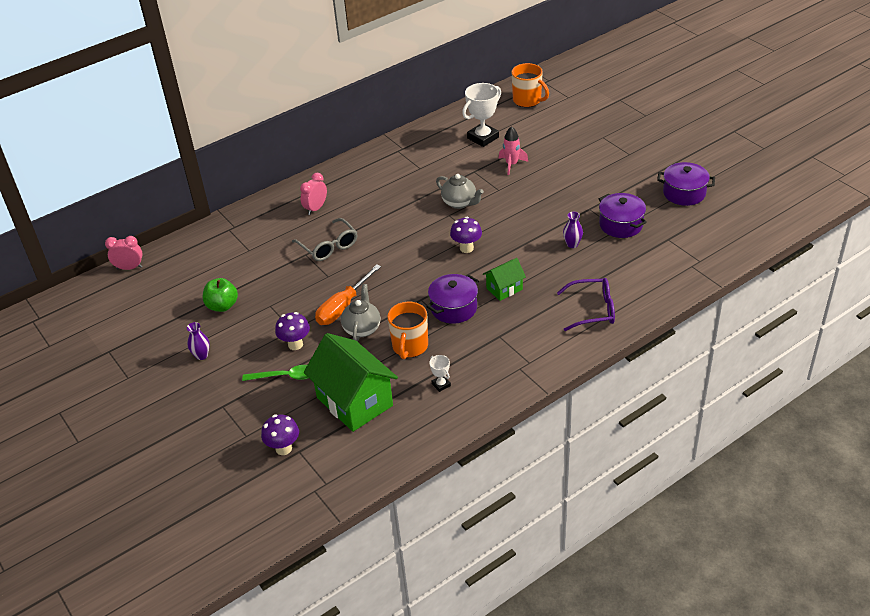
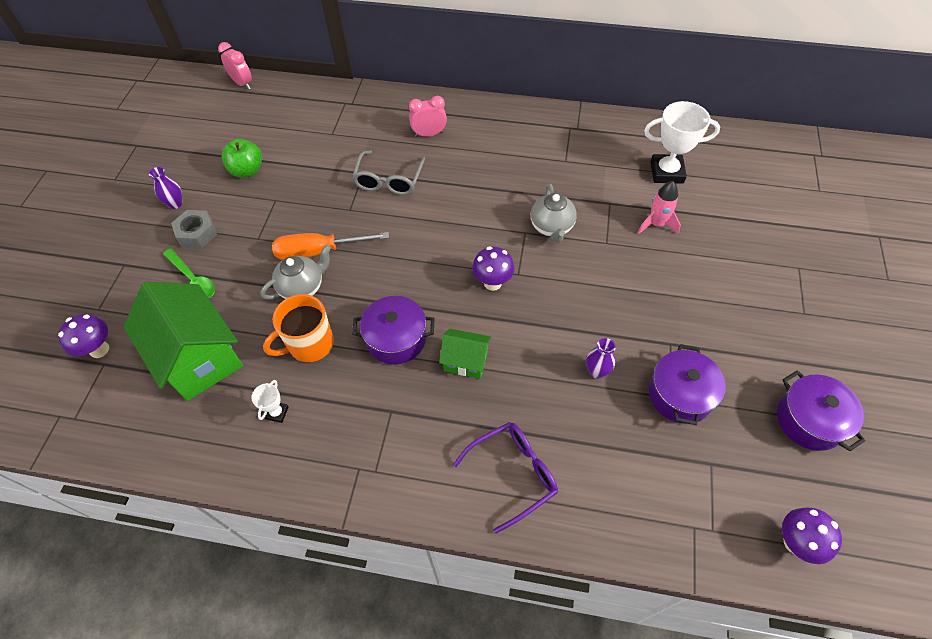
camera: 45 degrees right, 15 degrees up
purple mushroom [275,312,310,350] -> purple mushroom moved to [782,507,842,564]
green house [304,333,398,432] -> green house turned 45 degrees counterclockwise [124,282,243,401]
orange mug [512,63,549,107] -> none
purple glasses [557,278,615,331] -> purple glasses turned 75 degrees counterclockwise [453,422,558,534]
none -> grey nut [171,210,217,248]

